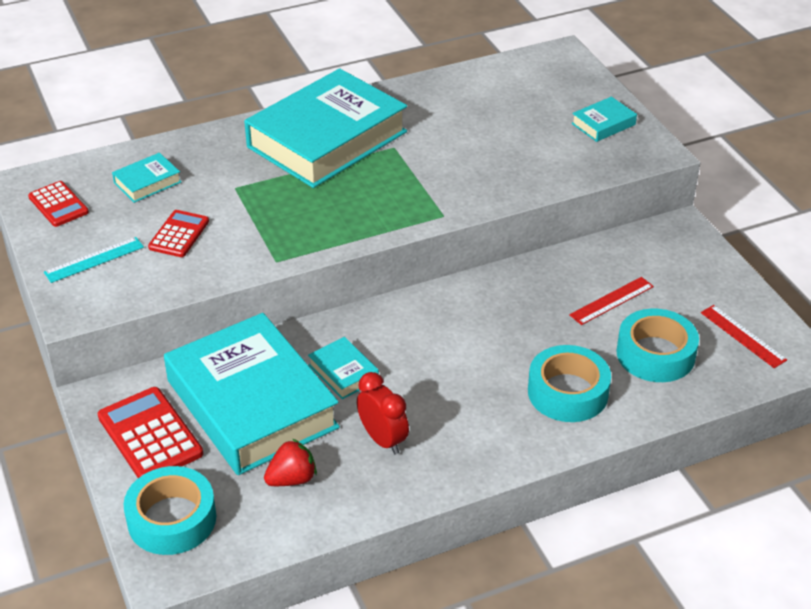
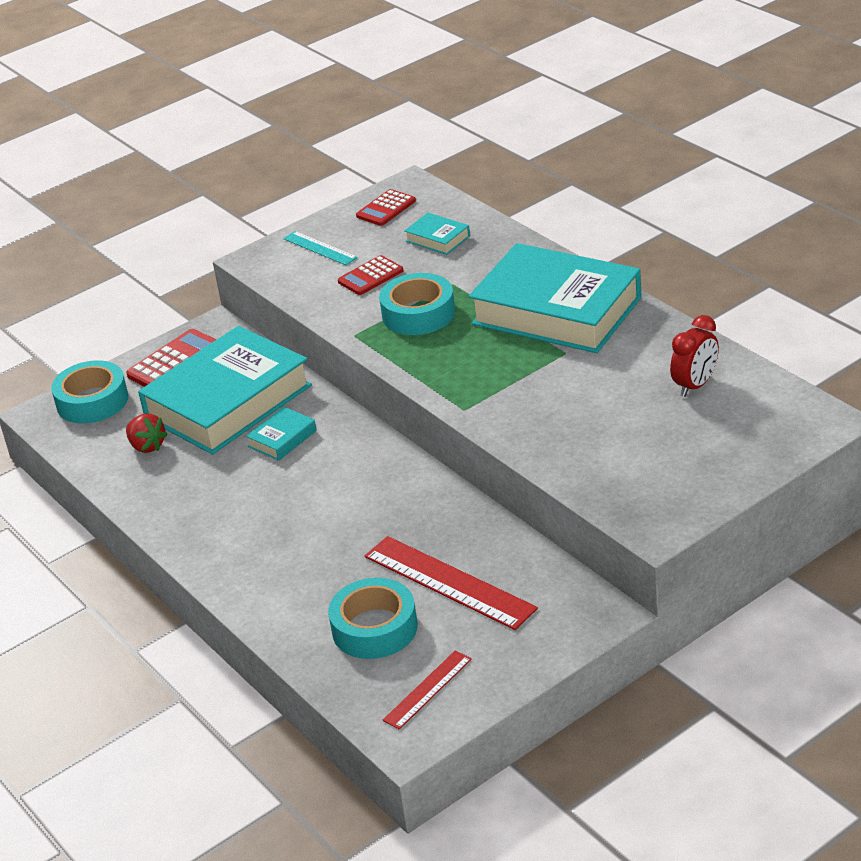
camera: 80 degrees right, 5 degrees down
red calculator [148,210,209,257] -> red calculator turned 135 degrees clockwise [338,255,403,295]
red clock [357,372,409,455] -> red clock moved to [670,315,719,397]
turquoise tape [528,345,611,422] -> turquoise tape moved to [379,273,455,335]
red ruler [569,277,654,325] -> red ruler [365,536,538,630], size x1.79
turquoise book [571,97,637,142] -> none

